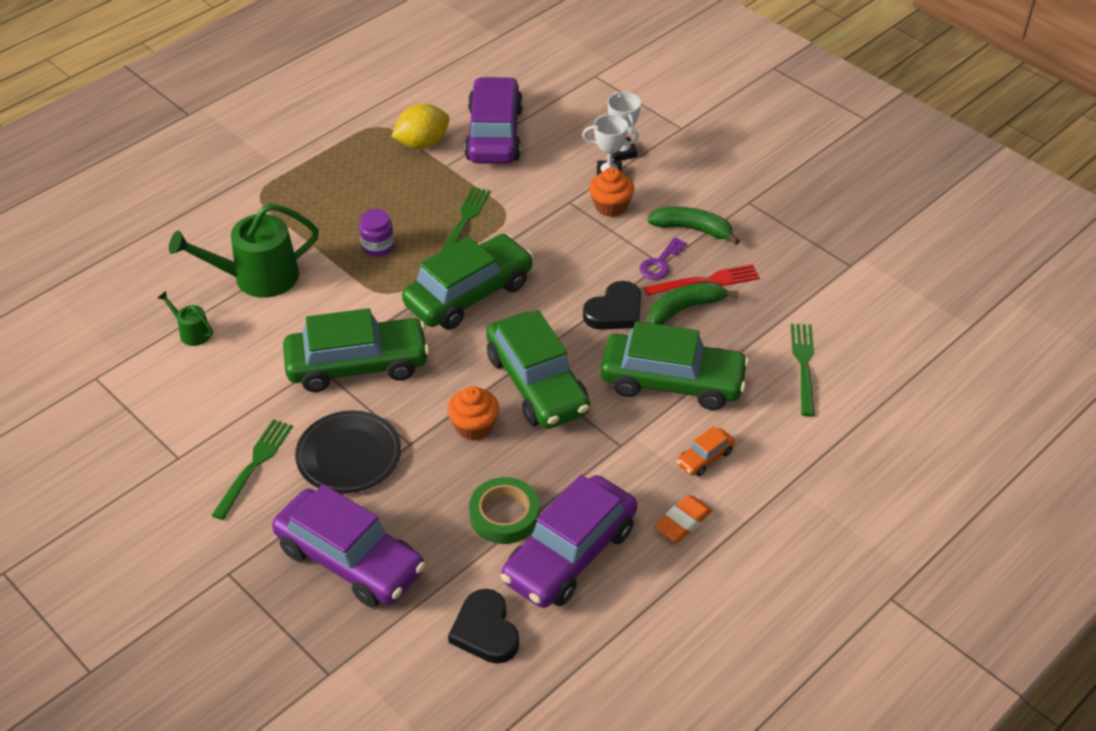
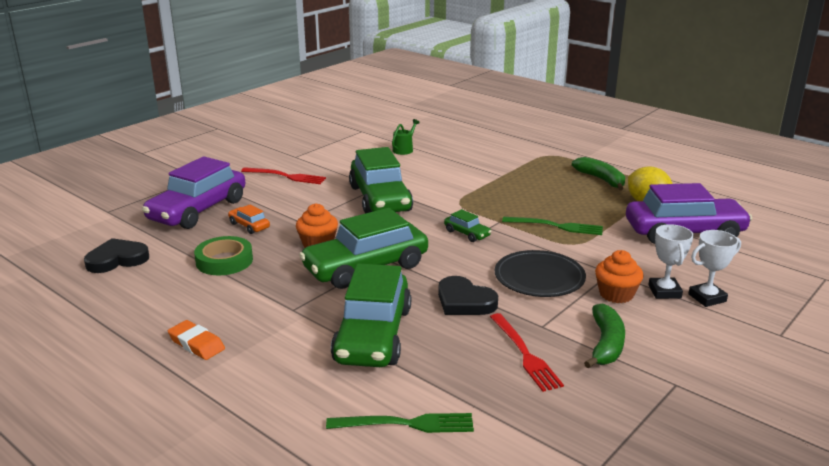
camera: 85 degrees right, 20 degrees down
green watering can [169,203,319,298] -> none
green fork [212,419,293,520] -> red fork [241,167,326,184]
black plate [295,410,401,493] -> black plate moved to [495,250,586,297]
purple jar [359,209,394,257] -> none
green car [402,234,534,330] -> green car [444,209,491,242], size x0.43
purple car [500,475,637,608] -> none
purple key [640,237,687,280] -> none
green banana [649,282,739,325] -> green banana moved to [572,157,625,191]
orange car [676,426,735,476] -> orange car moved to [228,205,270,234]

